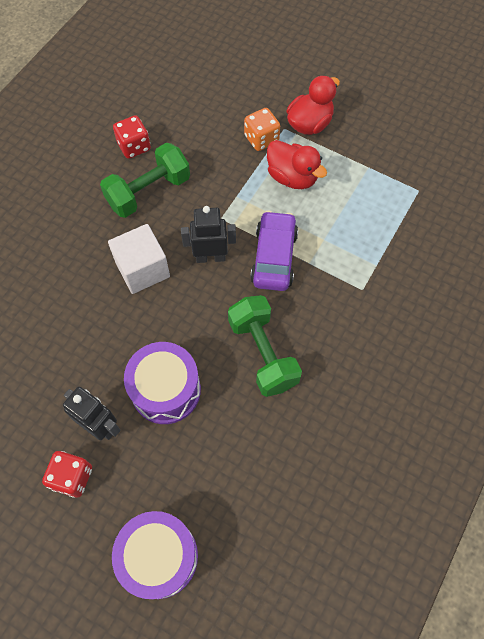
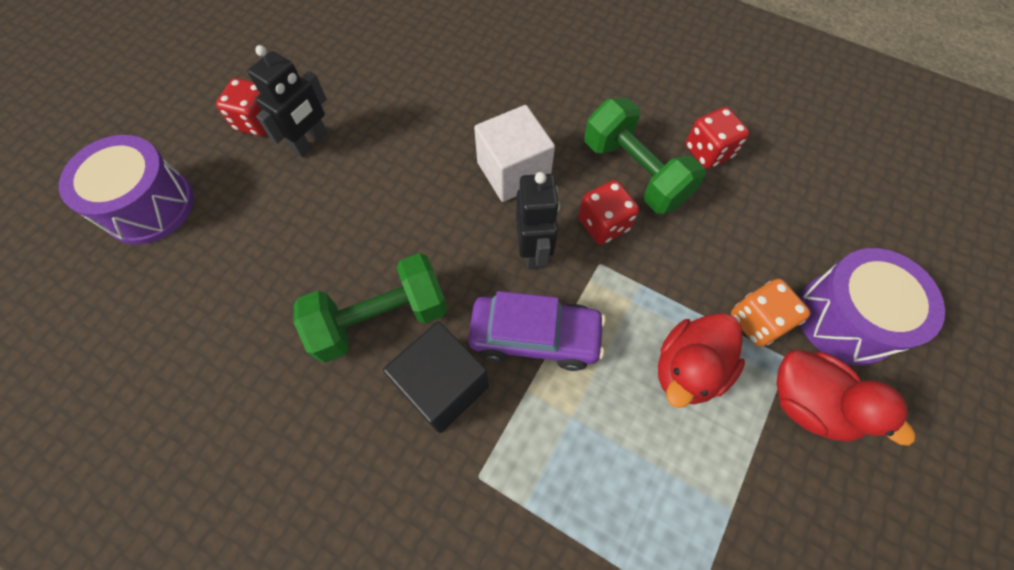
camera: 90 degrees right, 0 degrees up
purple drum [124,342,201,424] -> purple drum moved to [799,248,945,365]
none -> black cube [383,322,489,433]
none -> red dice [578,180,639,245]

